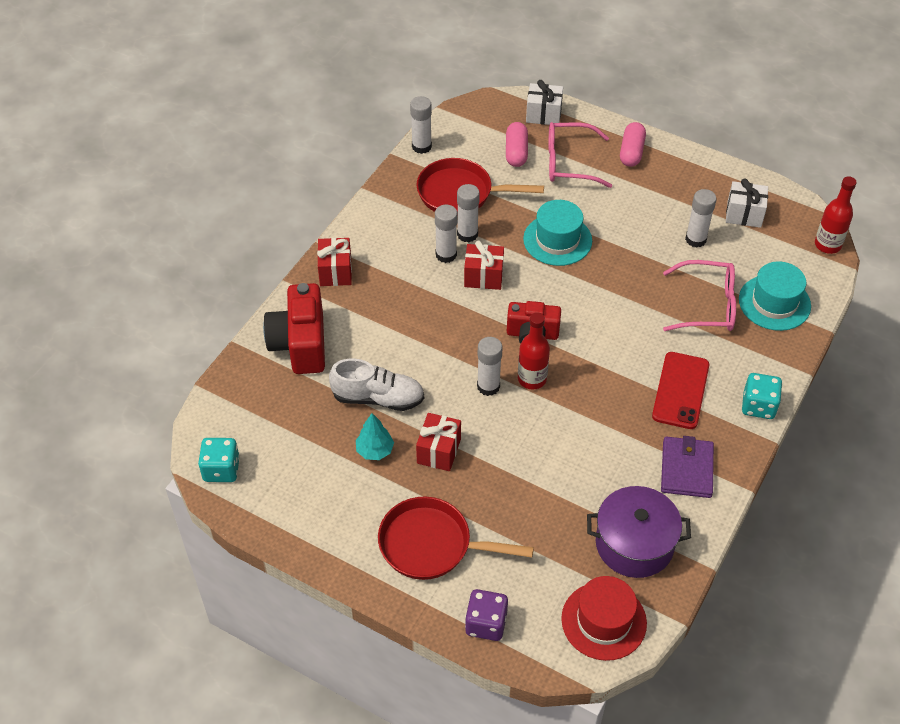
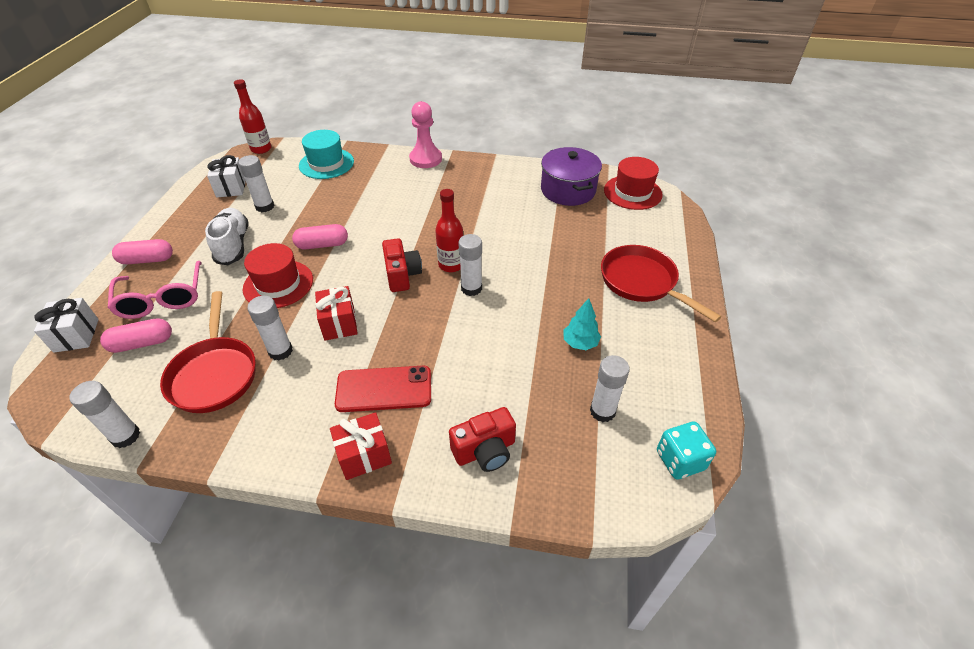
camera: 110 degrees left, 5 degrees down
red camera [263,283,325,374] -> red camera [449,407,516,472], size x0.66
white shoe [329,359,424,411] -> white shoe moved to [205,208,249,265]
red pan [378,497,534,580] -> red pan turned 150 degrees clockwise [601,245,721,322]
red gift [416,413,461,471] -> none
white glue stick [435,205,458,263] -> white glue stick moved to [590,355,630,422]
purple dice [465,589,508,641] -> none
turquoise hat [523,200,592,266] -> red hat [243,243,313,308]
red phone [652,352,709,429] -> red phone moved to [335,366,431,412]
purple wallet [661,436,714,498] -> none
pink glasses [663,260,736,331] -> none
turquoise dice [742,373,782,419] -> pink pawn [409,101,442,168]
none -> pink capsule [292,224,348,249]

